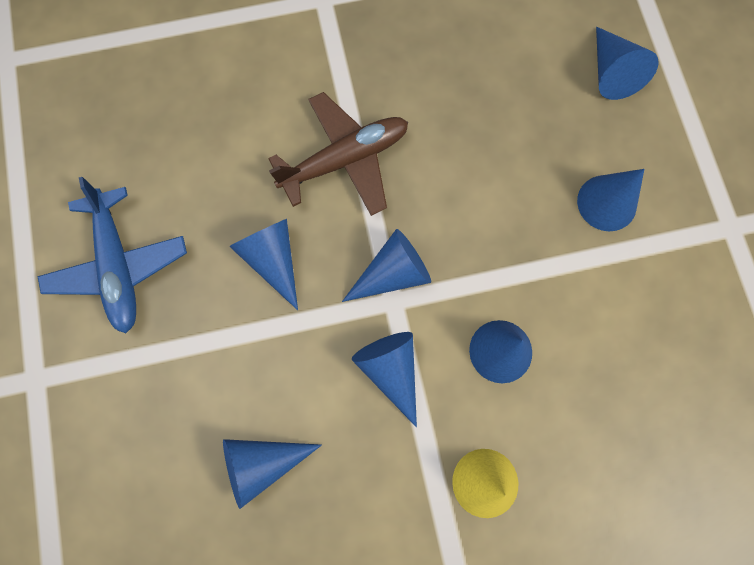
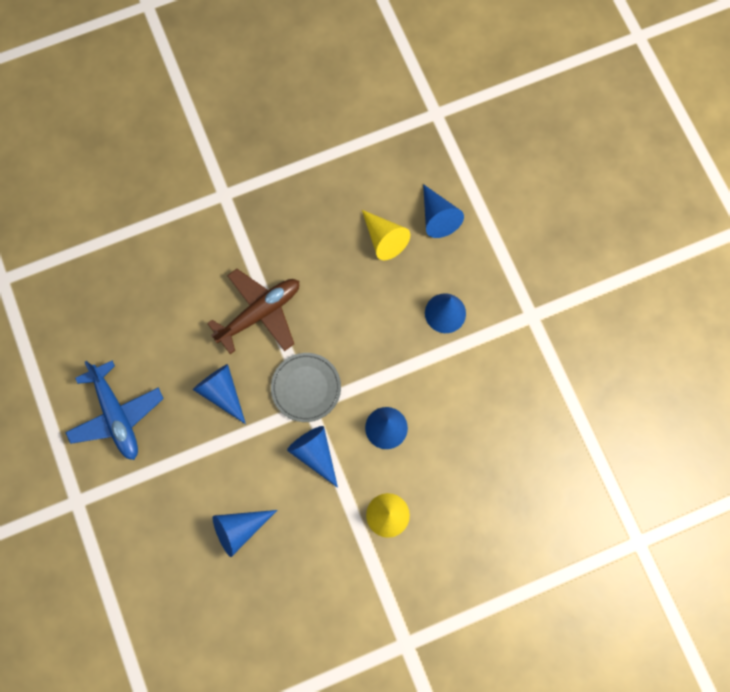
camera: 10 degrees left, 0 degrees up
blue cone [342,229,431,302] -> grey plate [271,353,341,422]
none -> yellow cone [362,210,410,260]

